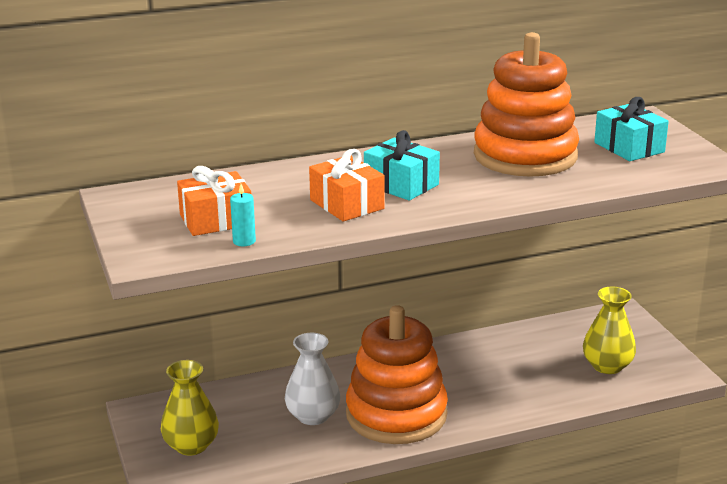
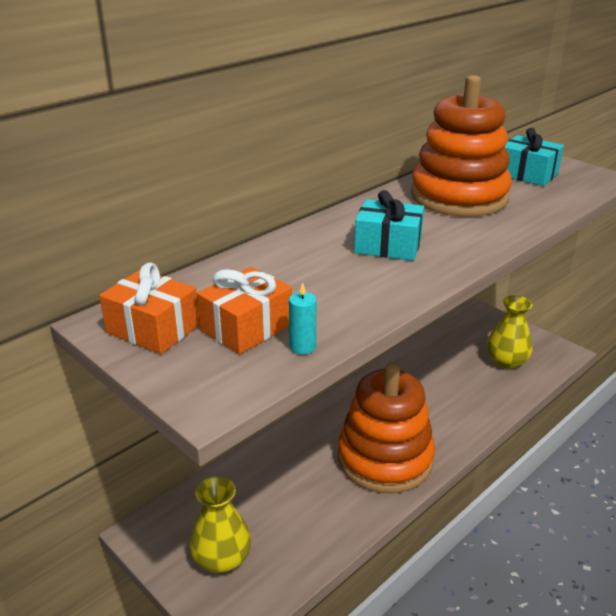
camera: 25 degrees left, 5 degrees up
white vase [285,333,340,425] -> none
orange gift [309,149,385,222] -> orange gift moved to [99,262,200,354]

